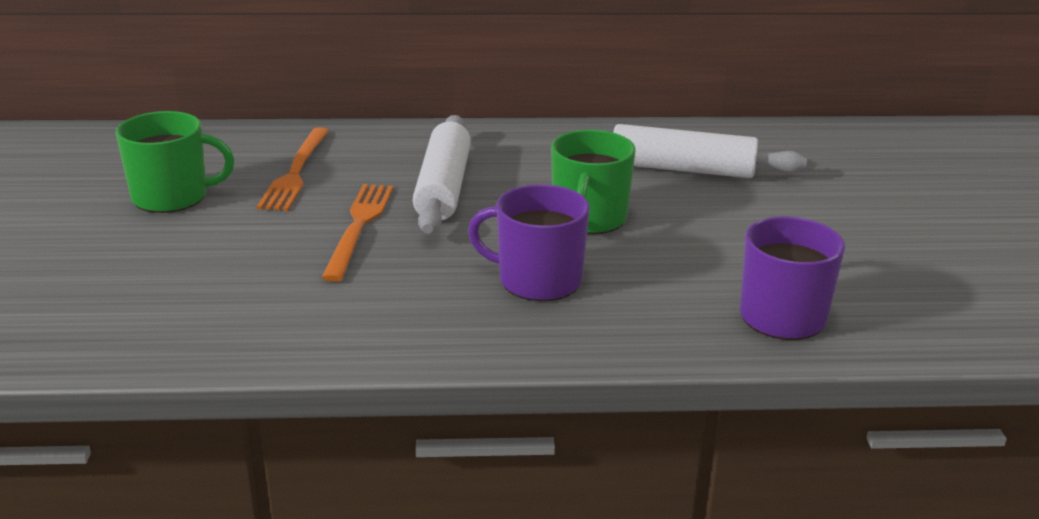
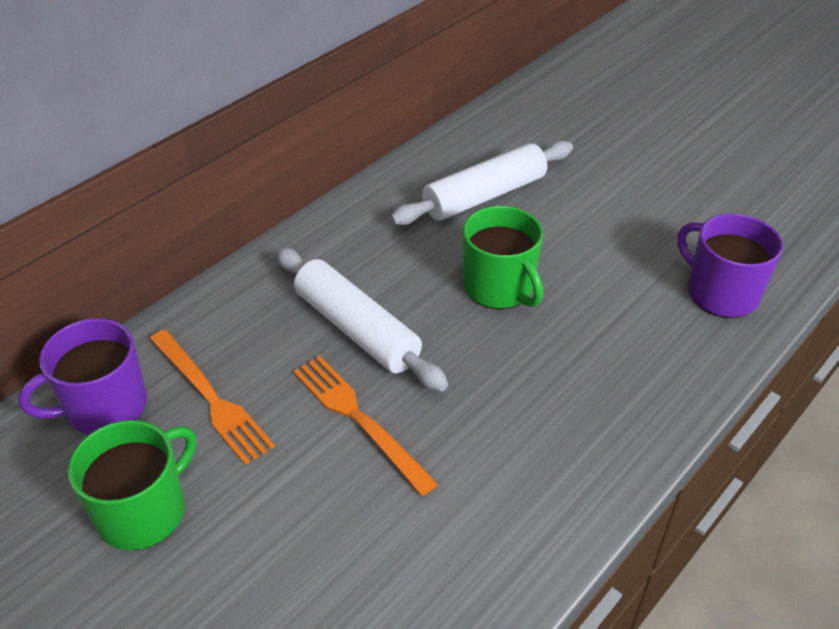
camera: 45 degrees left, 15 degrees up
purple mug [468,184,590,301] -> purple mug moved to [18,318,147,435]

